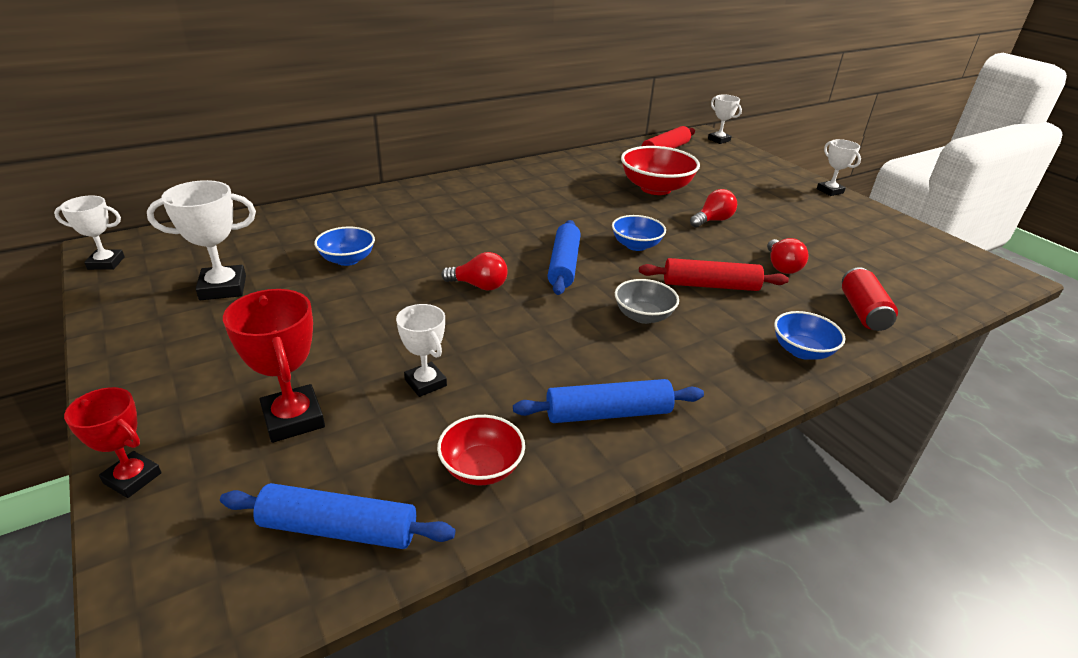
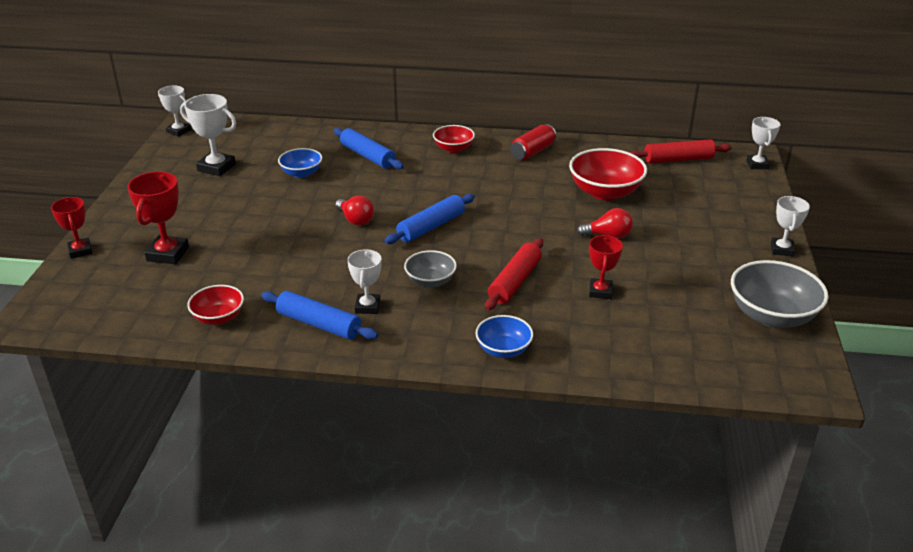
camera: 40 degrees right, 0 degrees up
blue rolling pin [220,483,455,549] -> blue rolling pin moved to [334,128,404,169]
white trophy [396,304,447,397] -> white trophy moved to [347,249,381,314]
blue bowl [612,215,666,251] -> none
red rolling pin [639,258,789,291] -> red rolling pin turned 75 degrees clockwise [485,238,543,311]
red light bulb [767,238,808,274] -> red trophy [589,235,623,299]
red can [842,267,898,331] -> red can moved to [511,124,556,160]
none -> red bowl [433,125,475,153]
none -> grey bowl [731,260,829,328]

